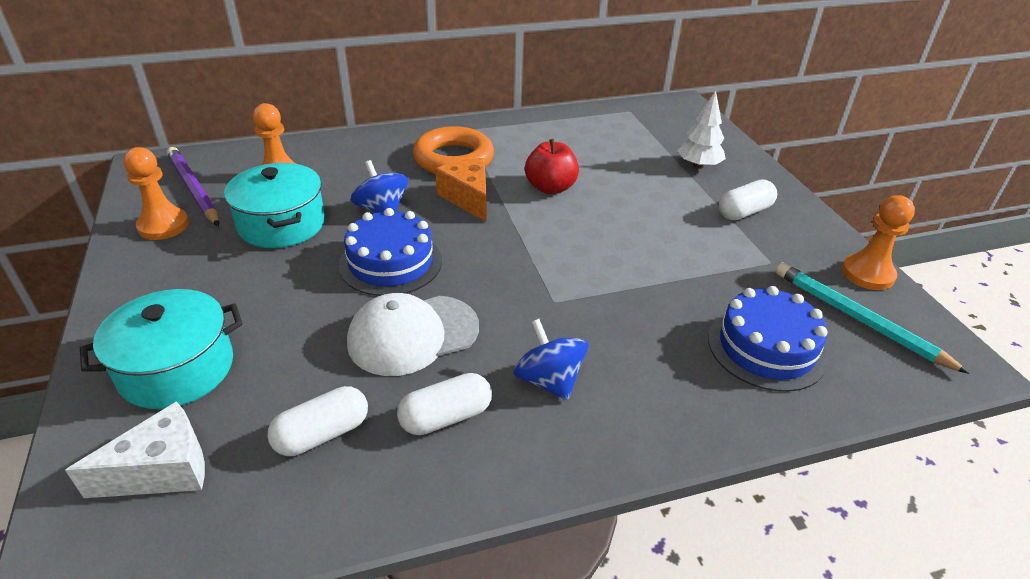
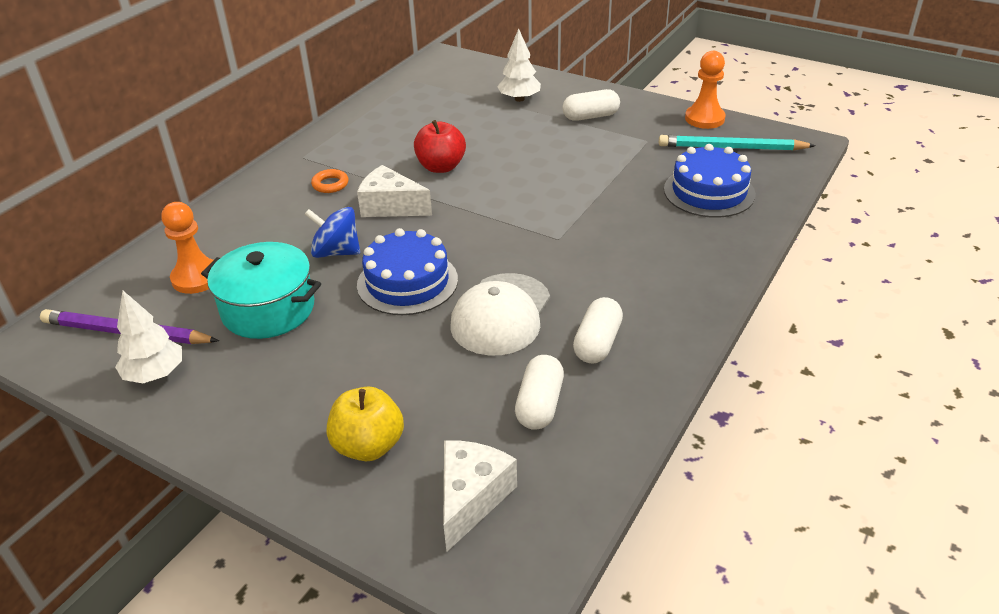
camera: 40 degrees left, 0 degrees up
turquoise pot [80,289,243,409] -> yellow apple [327,386,404,461]
orange pawn [123,147,189,240] -> white tree [115,291,182,383]
orange ring [413,126,494,174] -> orange ring [311,169,349,193], size x0.44
orange cheese [435,158,487,222] -> white cheese [357,165,432,217]
blue spinning top [513,319,588,400] -> none
white capsule [719,180,777,220] -> white capsule turned 60 degrees clockwise [562,89,620,121]

